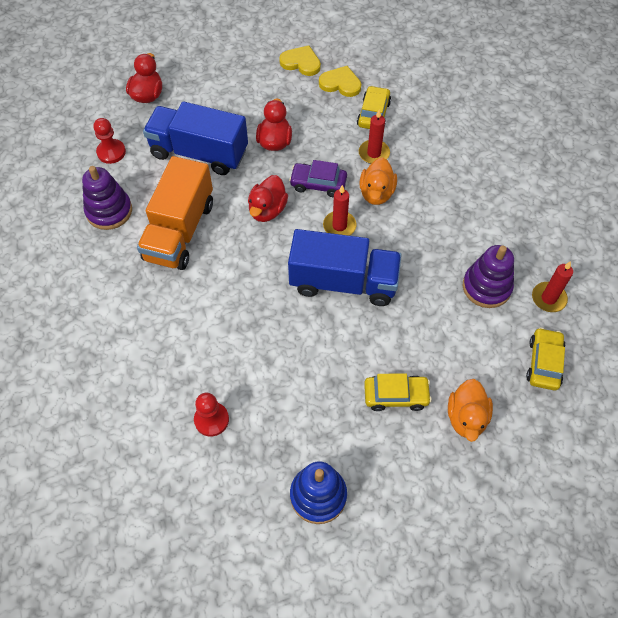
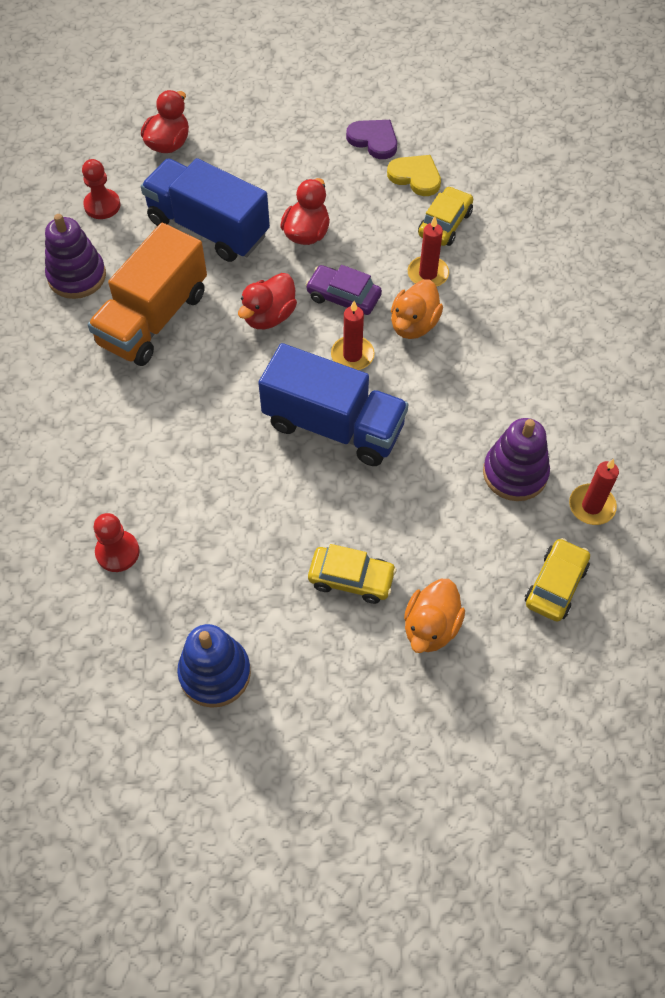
camera: 15 degrees right, 0 degrees up
yellow heart [279,45,321,76] -> purple heart [346,120,397,159]

